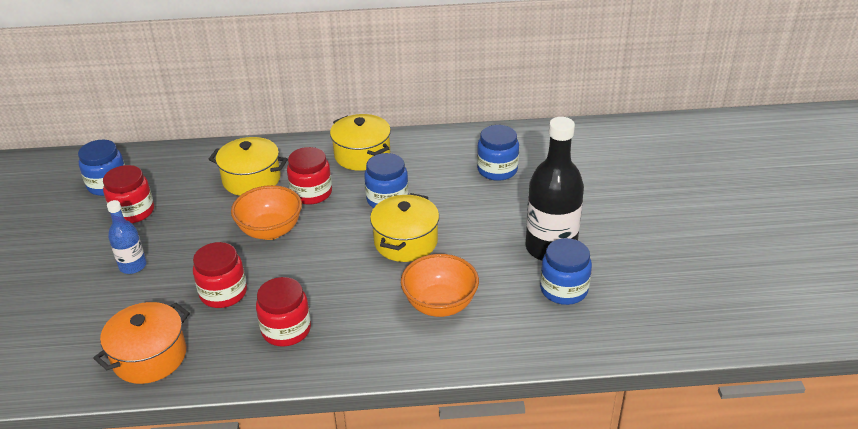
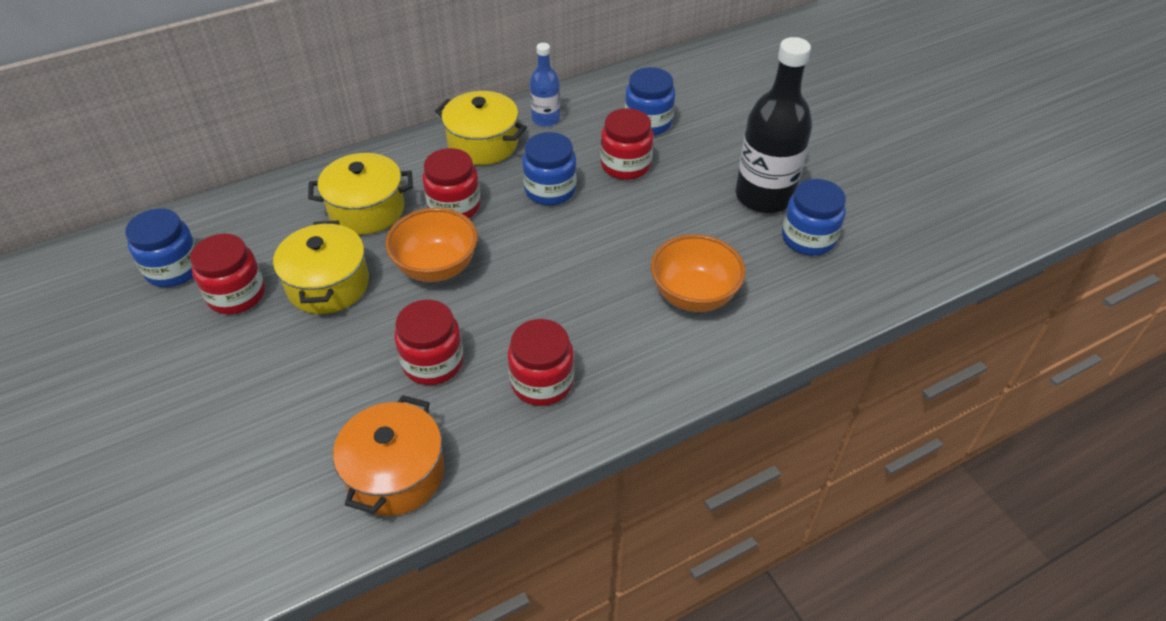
camera: 25 degrees left, 10 degrees up
blue bottle [107,200,147,274] -> blue bottle moved to [530,43,560,127]
yellow pot [370,193,439,262] -> yellow pot moved to [273,221,369,314]
none -> red jar [601,108,653,180]

